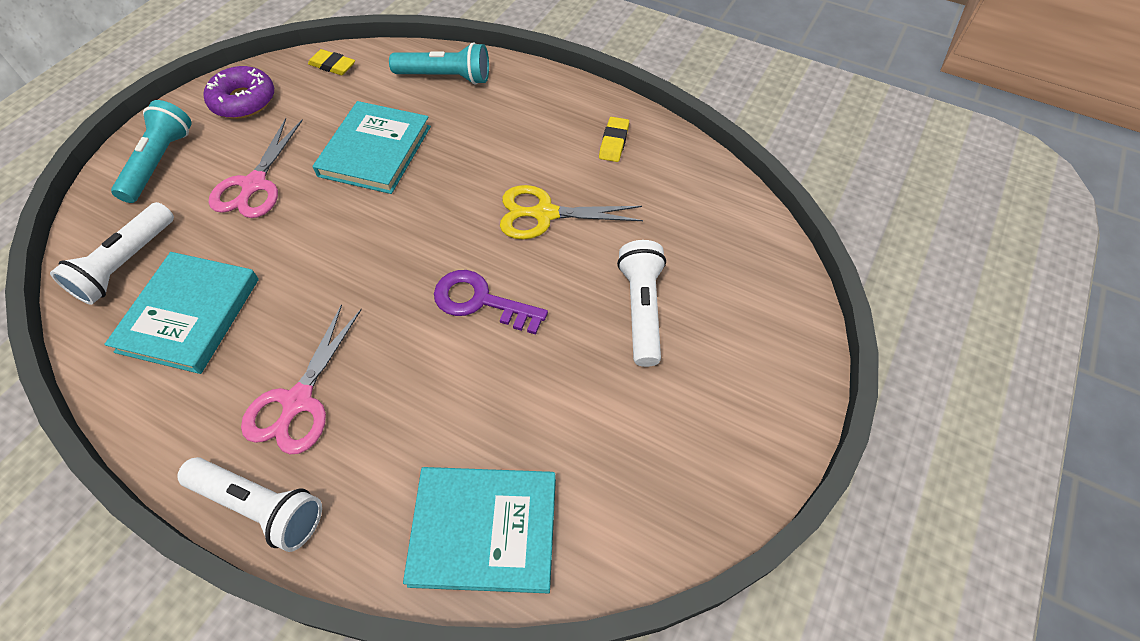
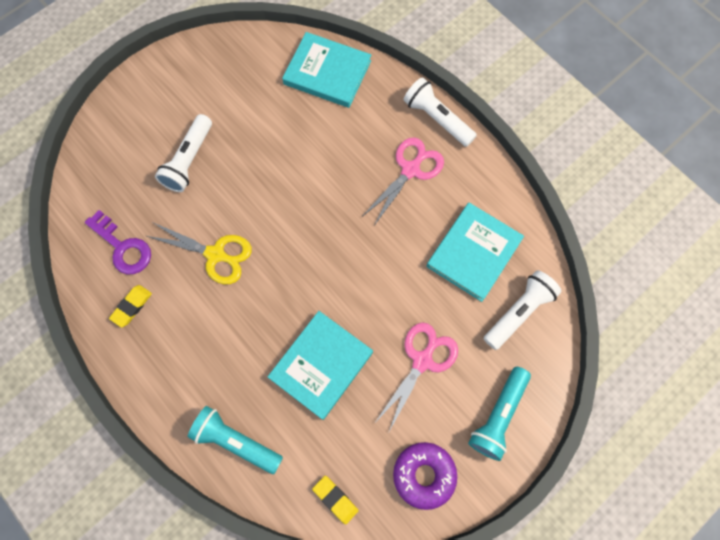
camera: 160 degrees left, 15 degrees up
purple key [434,270,548,335] -> purple key moved to [85,210,151,274]

